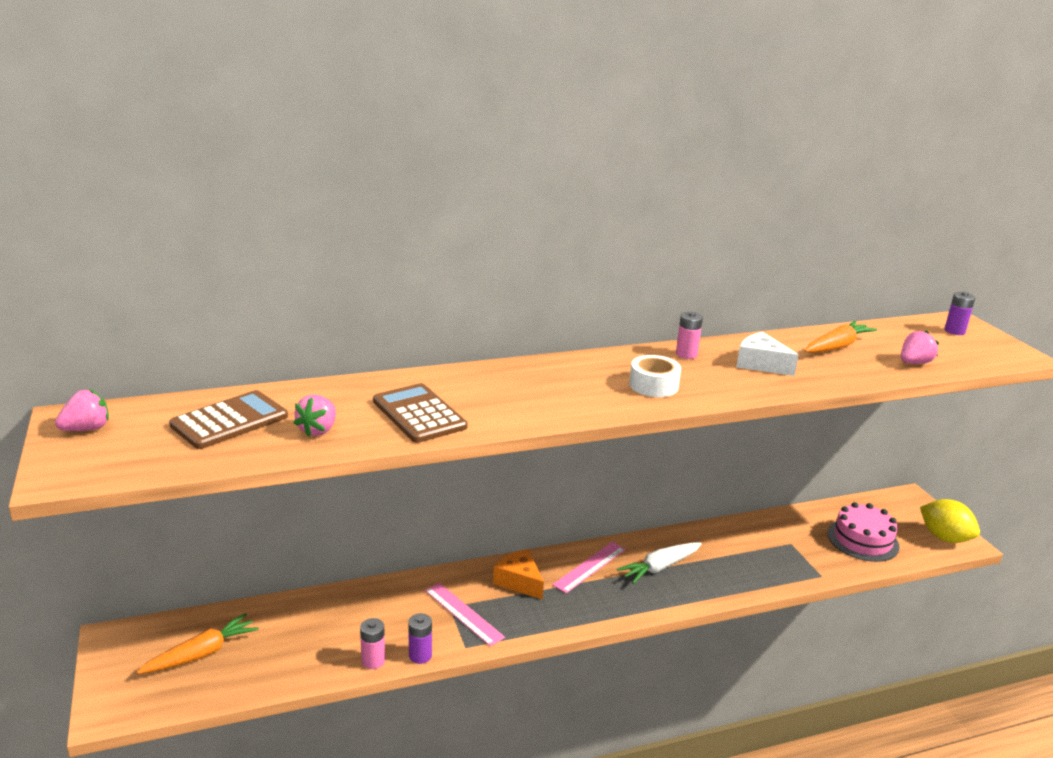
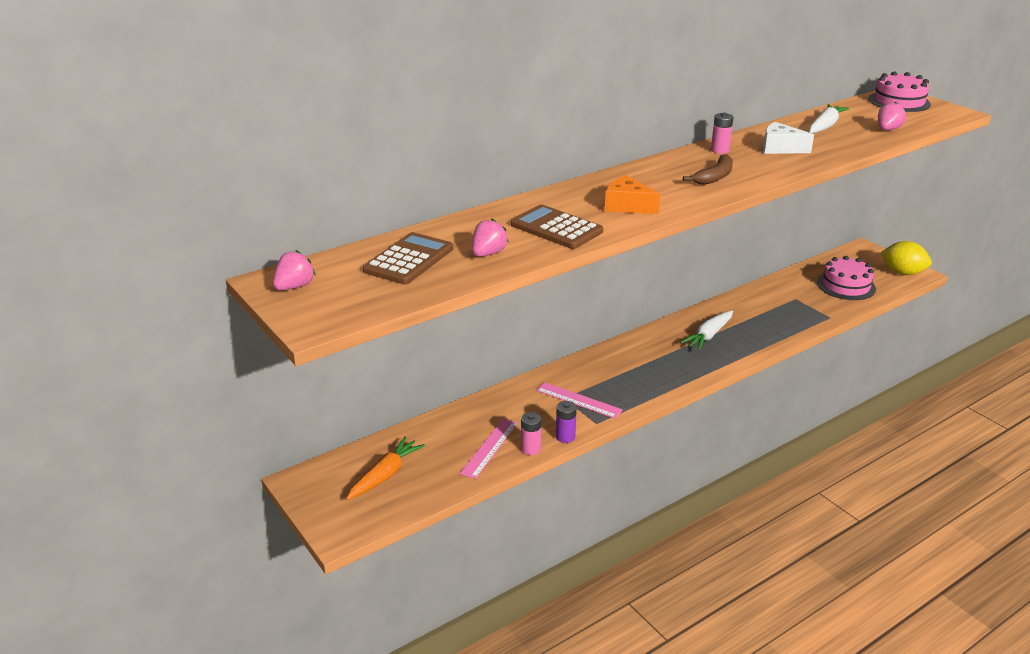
camera: 15 degrees left, 5 degrees up
pink strawberry [293,395,336,437] -> pink strawberry turned 150 degrees counterclockwise [472,219,509,257]
orange cheese [493,549,544,600] -> orange cheese moved to [605,175,660,214]
pink ruler [552,542,626,593] -> pink ruler moved to [460,419,518,479]
white tape [629,355,681,397] -> brown banana [683,154,733,185]
orange carrot [805,321,877,353] -> white carrot [809,104,849,134]
purple battery [944,292,975,335] -> pink cake [868,71,931,112]

